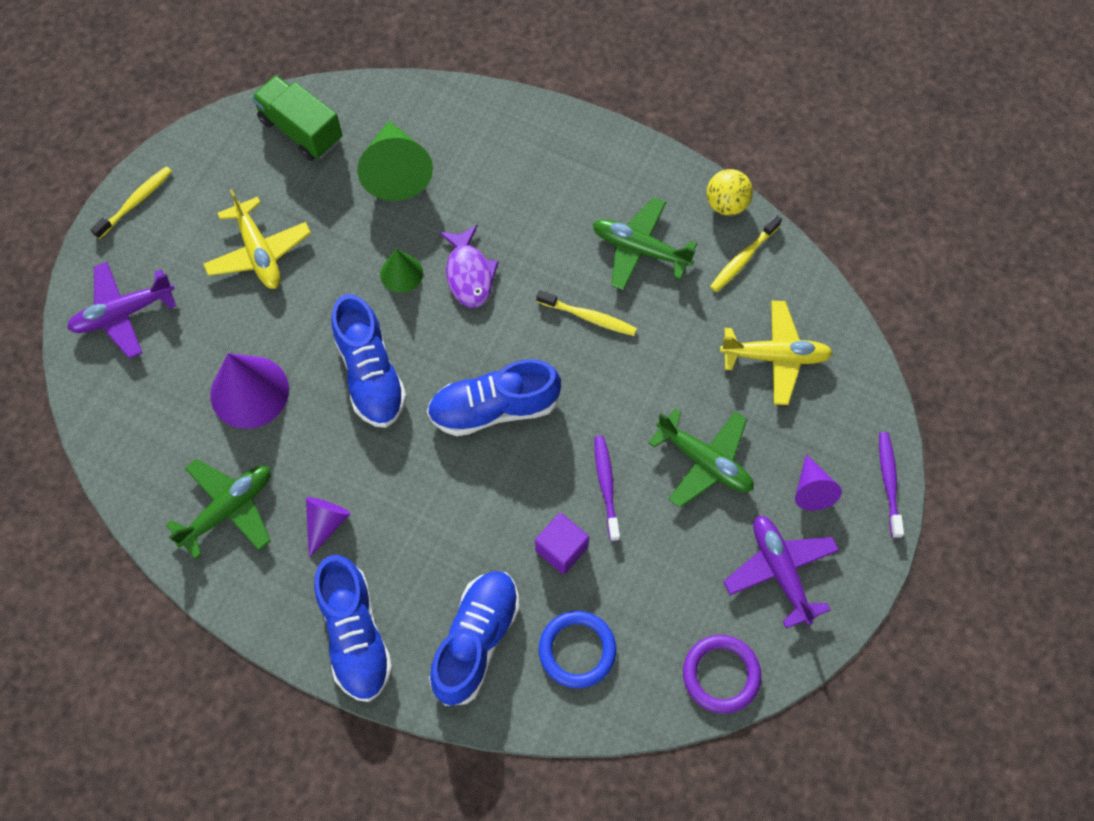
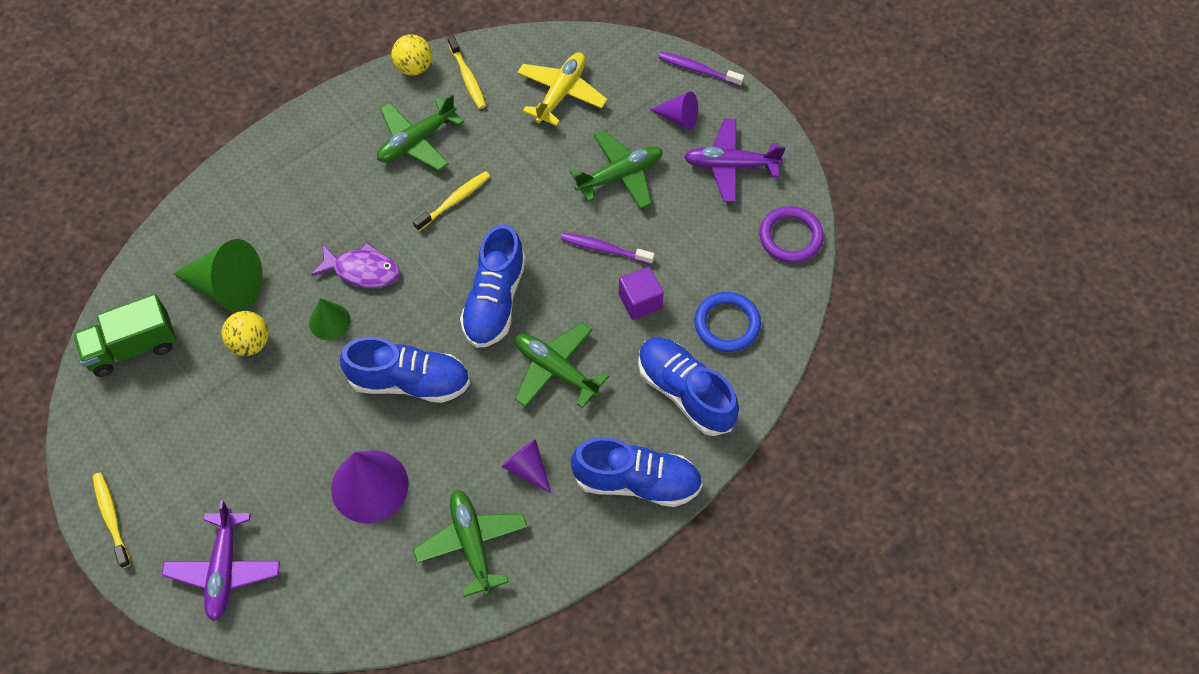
camera: 65 degrees left, 5 degrees down
yellow plane [203,189,311,289] -> none
none -> yellow ball [222,311,269,356]
none -> green plane [515,322,609,408]

